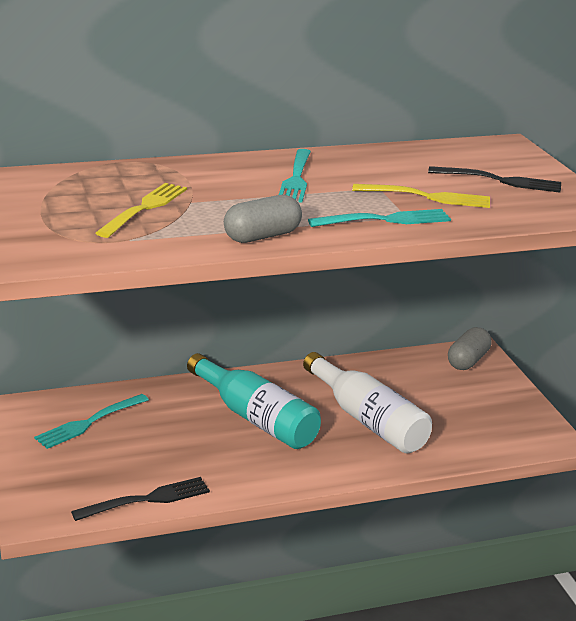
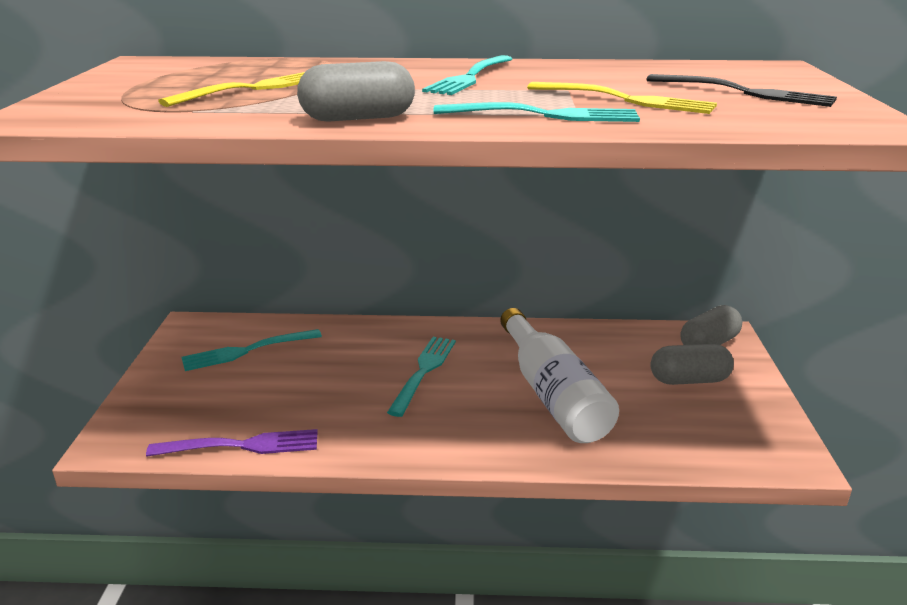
camera: 20 degrees right, 0 degrees up
black fork [71,477,210,521] -> purple fork [146,429,318,456]
turquoise bottle [187,353,321,449] -> turquoise fork [387,337,456,417]
none -> grey capsule [650,344,734,385]

